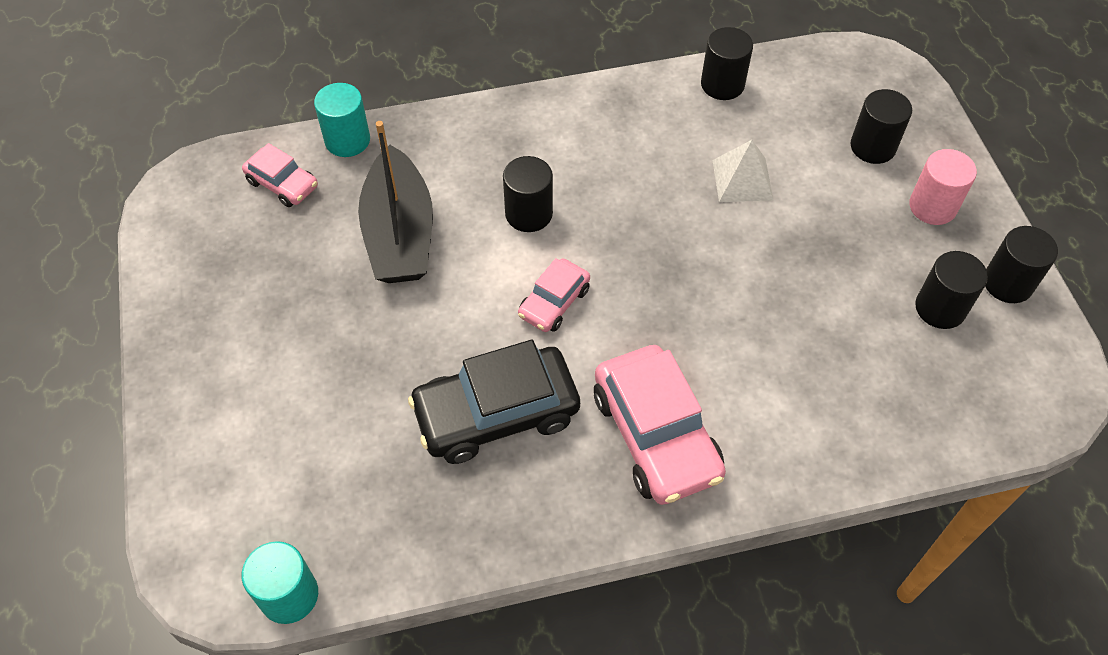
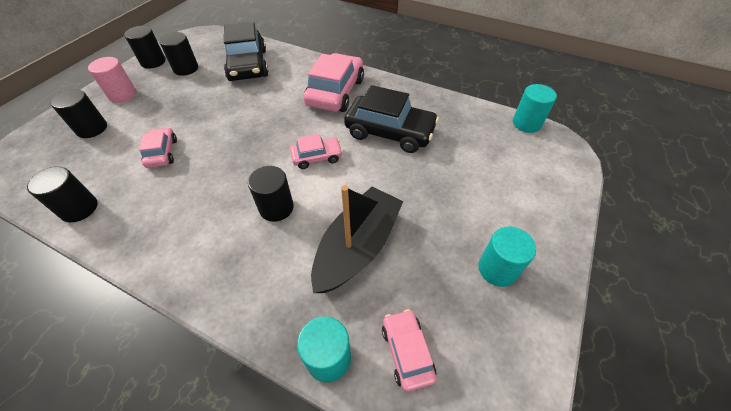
camera: 140 degrees left, 5 degrees down
white pyramid [713,140,773,202] -> pink car [139,127,177,168]
none -> black car [224,22,268,81]
none -> turquoise cylinder [478,227,536,287]

